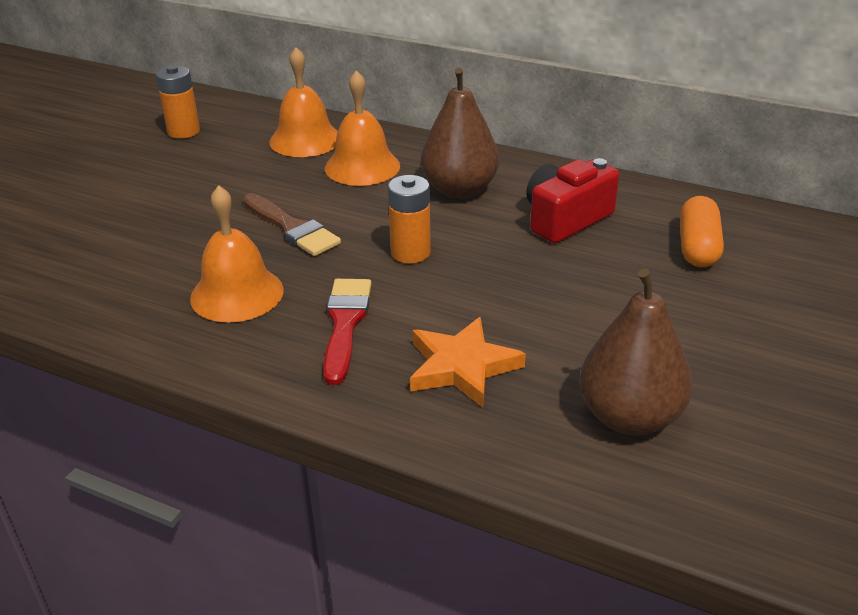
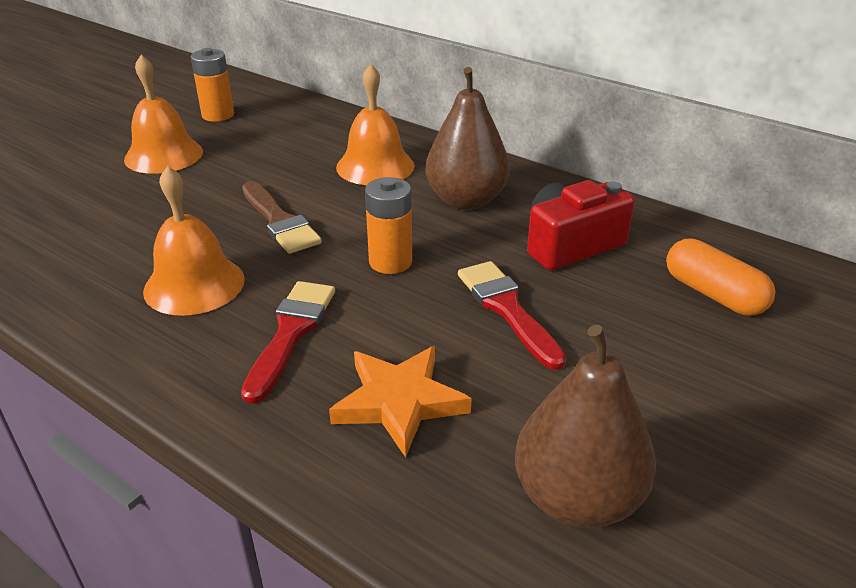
camera: 10 degrees right, 0 degrees up
orange bell [269,47,338,157] -> orange bell moved to [124,55,203,174]
orange capsule [680,196,724,267] -> orange capsule turned 60 degrees counterclockwise [666,238,775,316]
none -> red brush [458,261,566,370]

